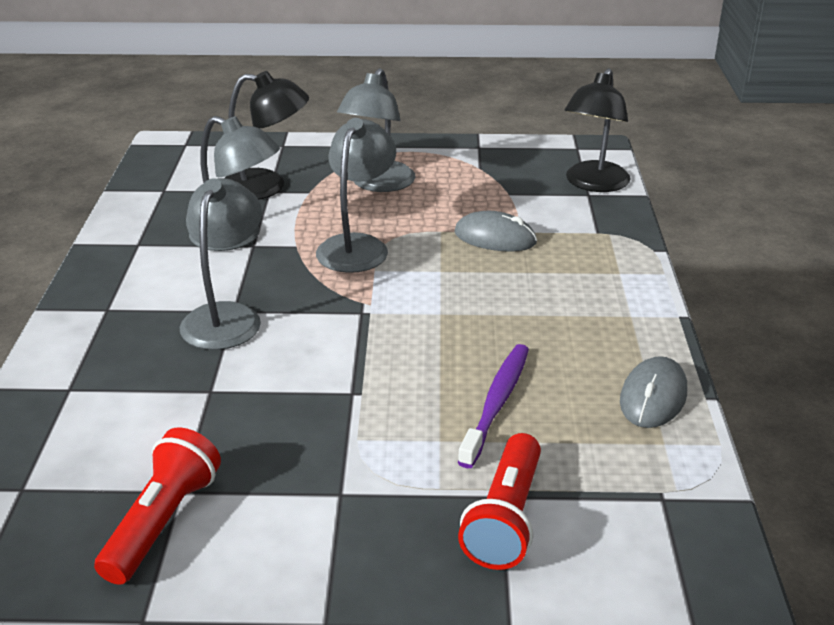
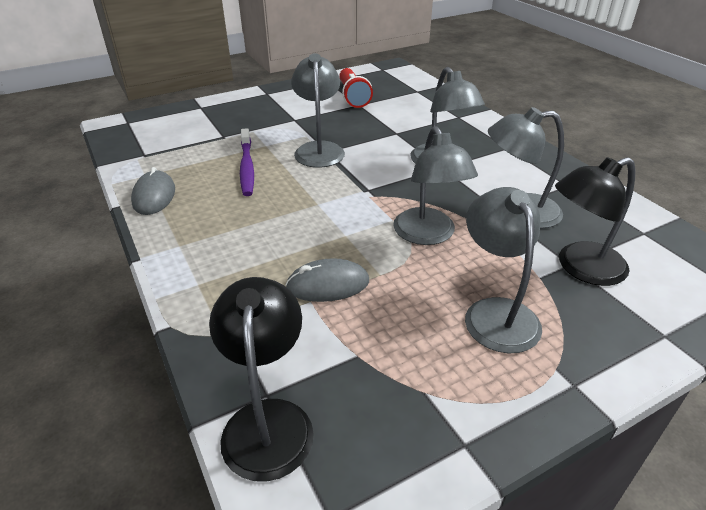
camera: 150 degrees right, 5 degrees up
red flashlight [458,433,541,570] -> none
none -> grey lamp [291,53,345,168]

